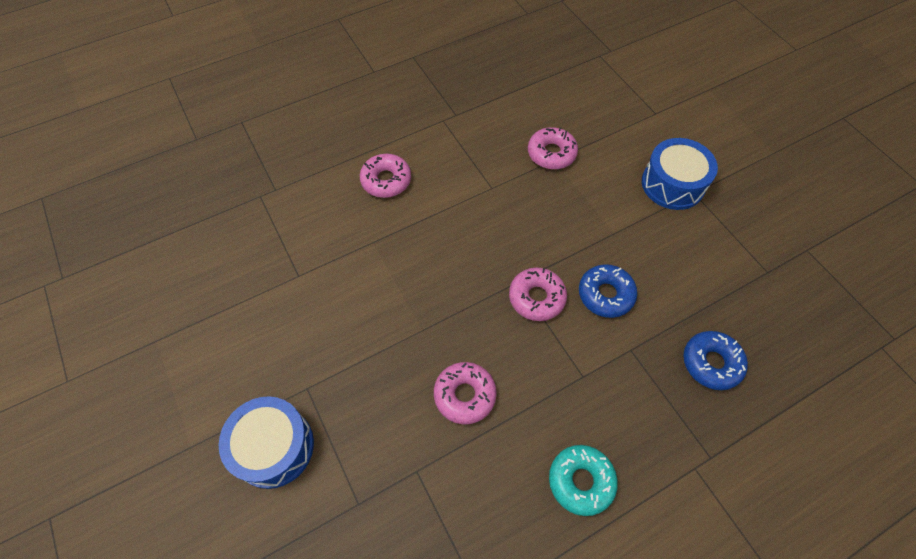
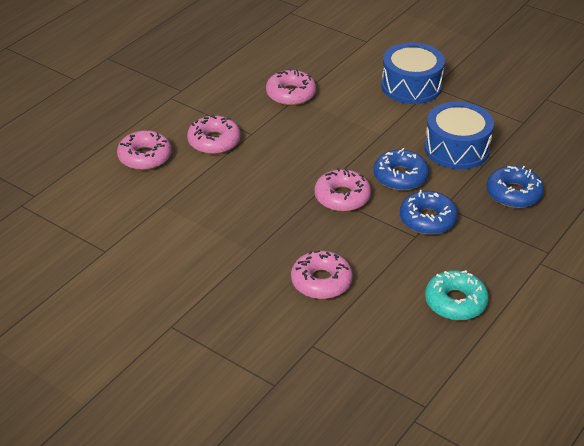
camera: 25 degrees left, 20 degrees down
blue drum [219,396,314,489] -> blue drum moved to [424,102,494,169]
none -> pink donut [187,115,241,154]
none -> blue donut [400,190,458,235]

